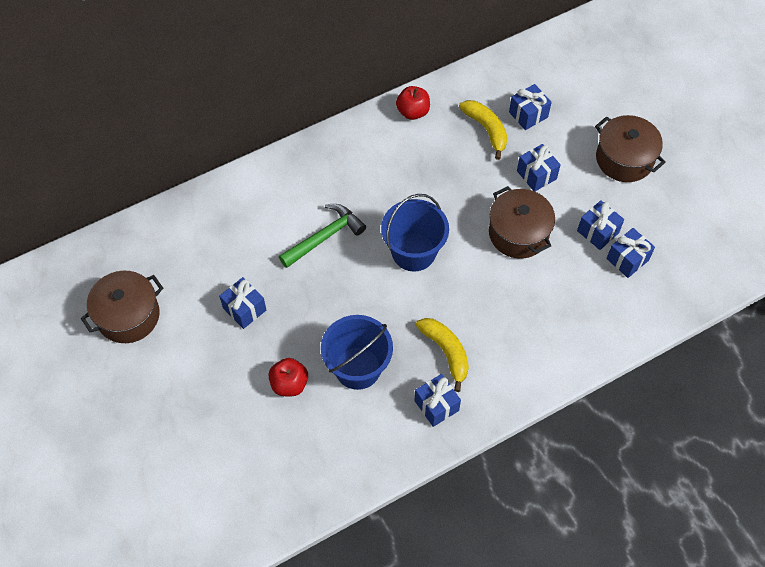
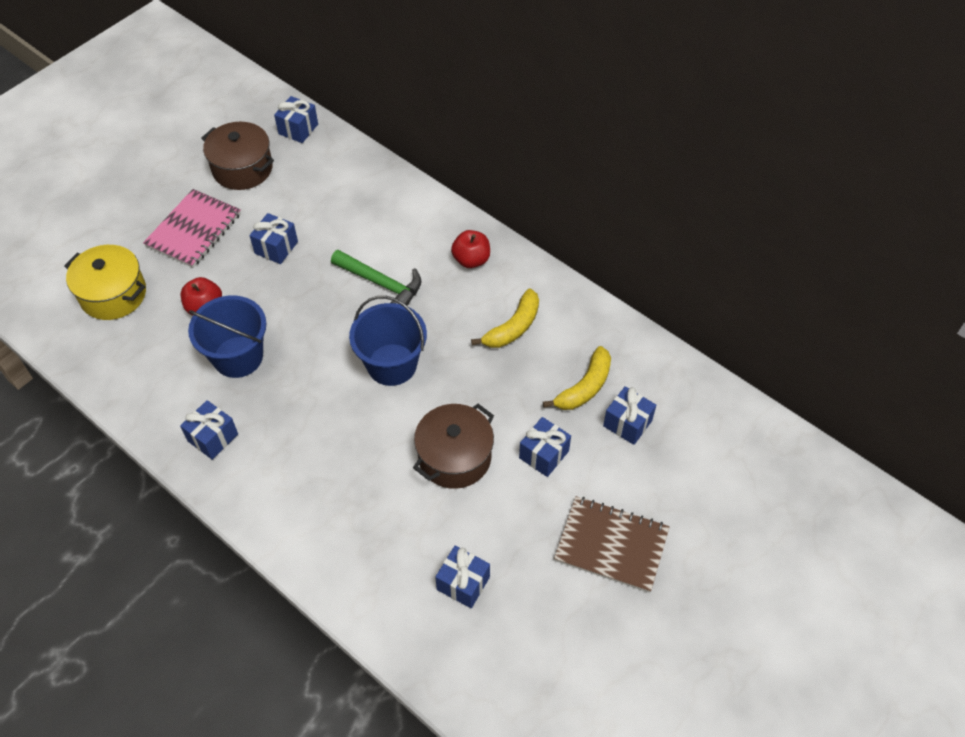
camera: 70 degrees right, 5 degrees down
red apple [396,86,430,120] -> red apple moved to [451,230,490,268]
yellow banana [416,318,469,392] -> yellow banana moved to [471,289,539,348]
blue gift [577,200,624,250] -> blue gift moved to [274,96,318,143]
brown pot [595,115,666,182] -> brown notebook [554,496,670,593]
none -> yellow pot [64,245,146,320]
none -> pink notebook [143,189,241,268]

